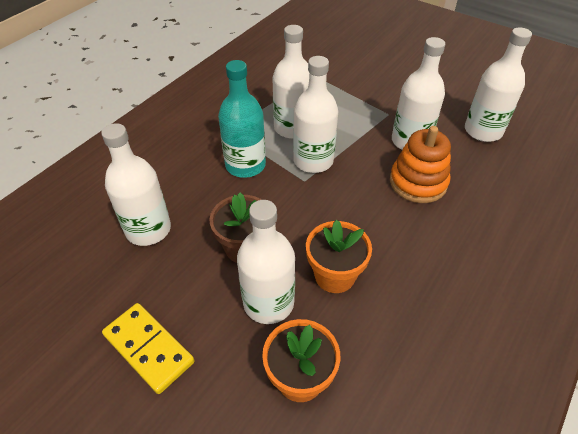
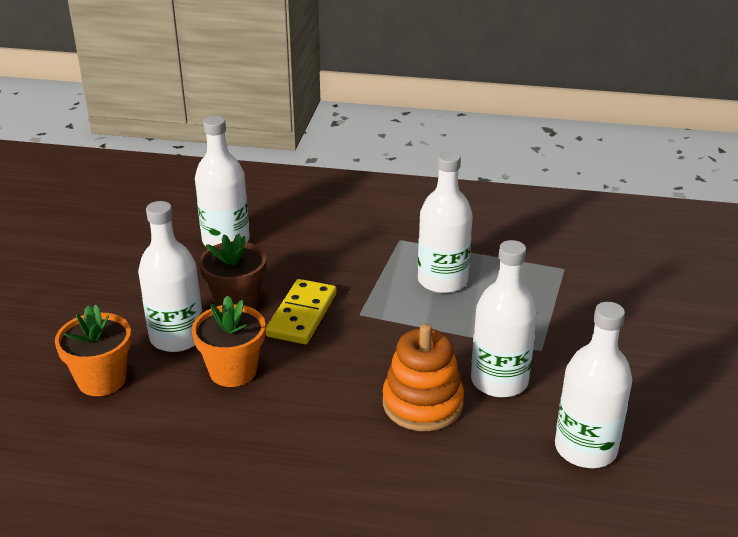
camera: 65 degrees right, 15 degrees down
yellow domino [102,303,194,394] -> yellow domino moved to [265,279,337,344]
turquoise bottle [218,60,266,178] -> none
white bottle [293,56,338,173] -> none

